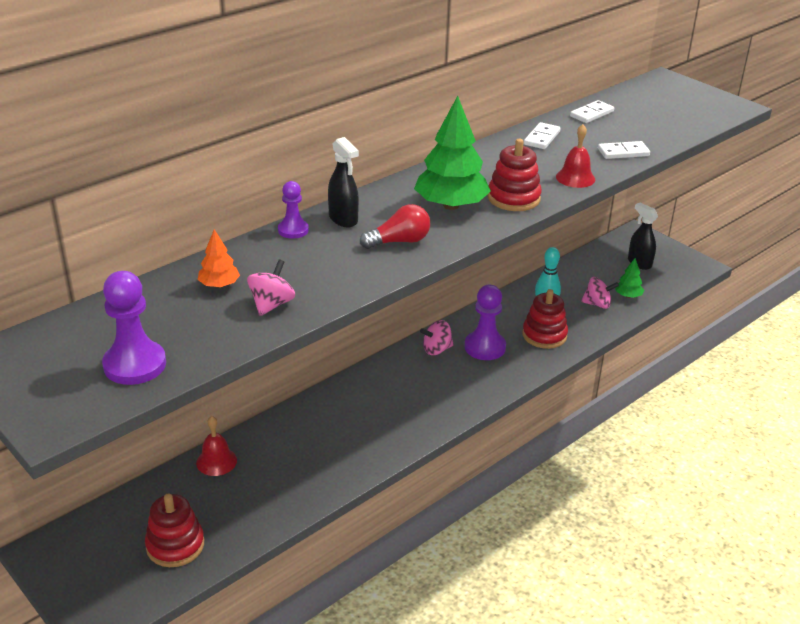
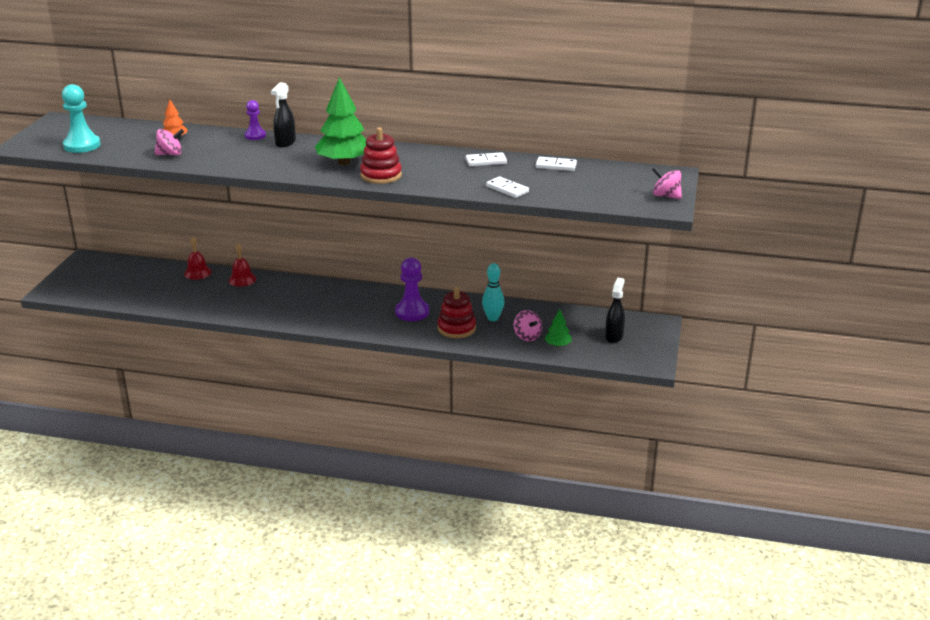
camera: 55 degrees right, 5 degrees down
purple pawn [102,271,166,385] -> turquoise pawn [62,84,101,153]
red stacking toy [145,493,204,567] -> none
red light bulb [360,204,430,249] -> none
pink spinning top [420,320,454,355] -> pink spinning top moved to [652,167,682,199]
red bell [556,124,595,188] -> red bell moved to [229,243,256,287]

